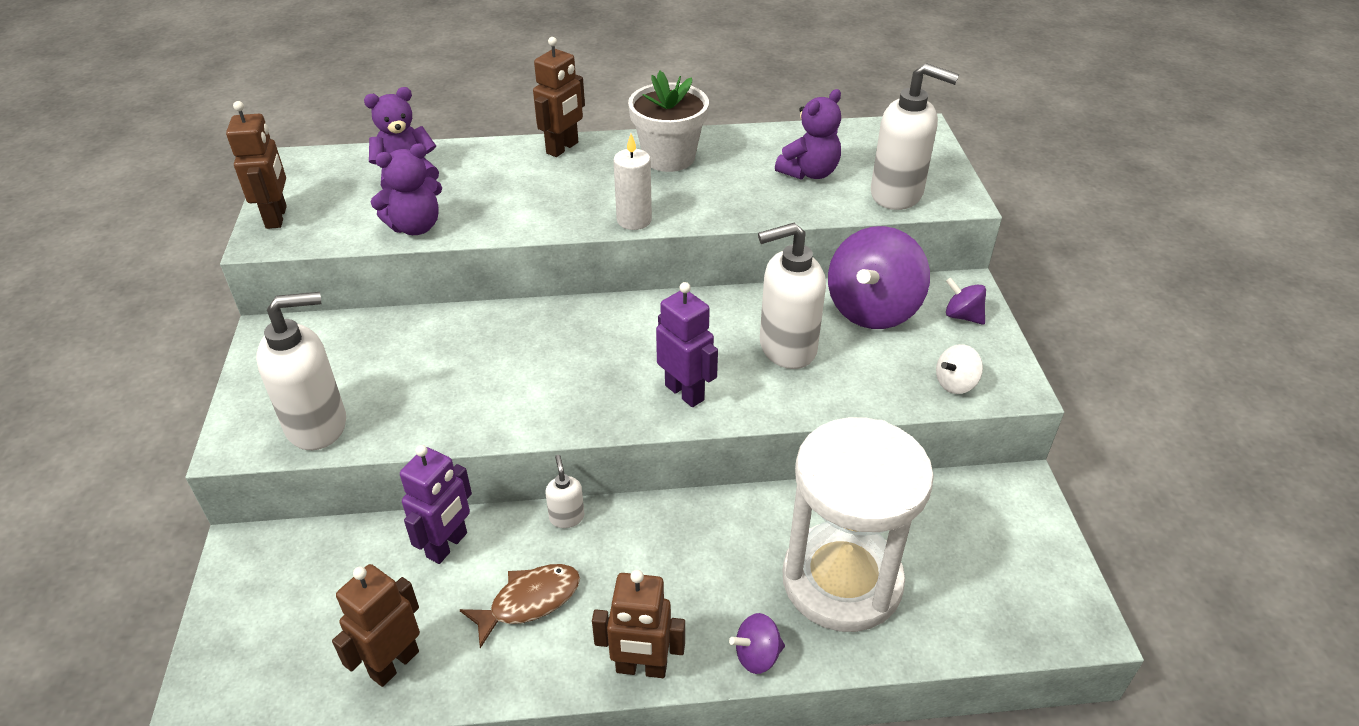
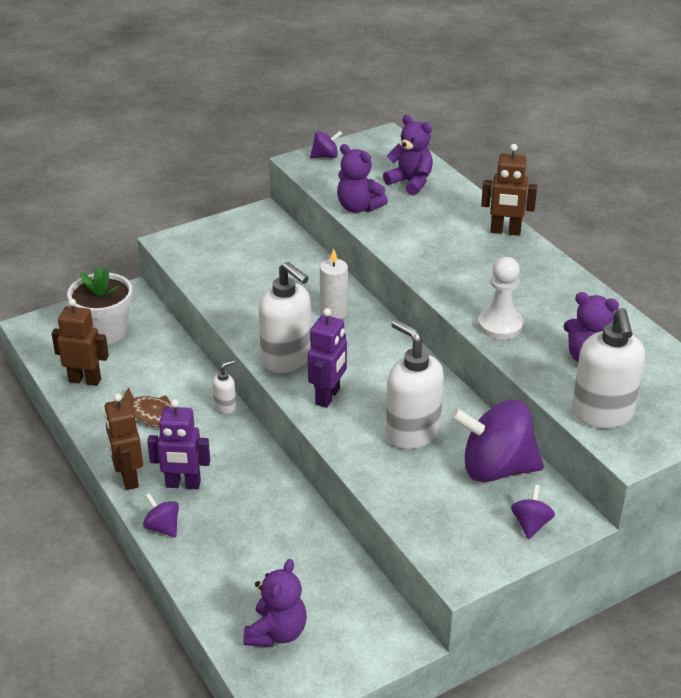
camera: 65 degrees right, 5 degrees down
brown robot [226,101,287,229] -> purple spinning top [310,131,342,158]
white soap dispenser [256,292,346,450] -> white soap dispenser moved to [259,262,311,373]
purple robot [400,445,472,564] -> purple robot moved to [147,399,210,489]
white candle [613,134,652,230] -> white candle moved to [320,249,348,319]
white flower pot [628,71,709,172] -> white flower pot moved to [67,266,133,344]
white hourglass [782,417,934,632] -> none
white spinning top [936,344,983,394] -> none
none -> purple teddy bear [243,559,307,647]
none -> white pawn [478,257,524,339]

